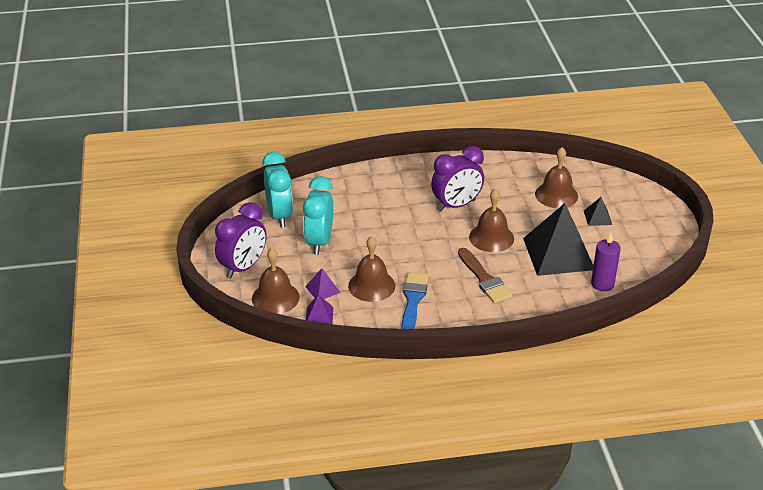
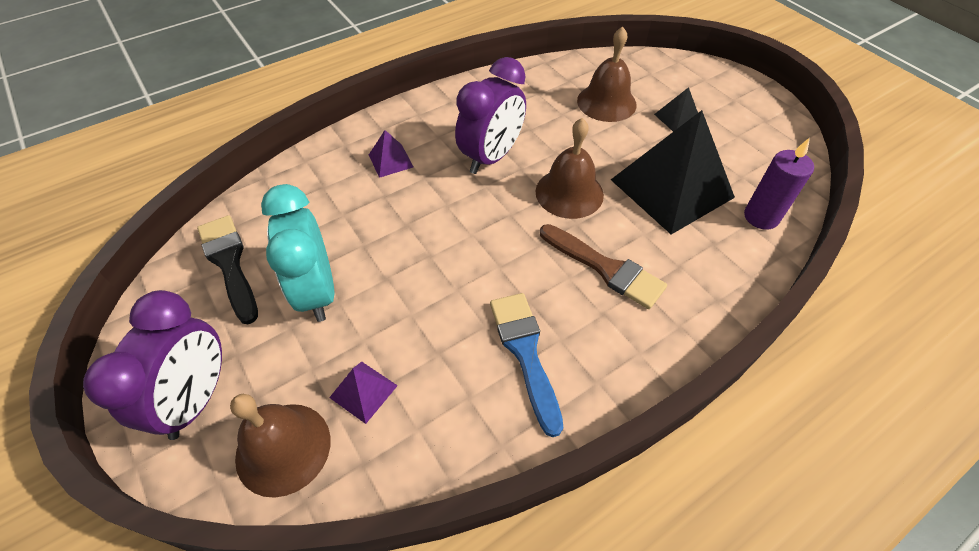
camera: 25 degrees left, 15 degrees up
turquoise clock [262,152,293,228] -> black brush [197,215,258,324]
purple pyramid [306,294,333,324] -> purple pyramid moved to [369,130,413,178]
brown bell [348,236,395,302] -> none

